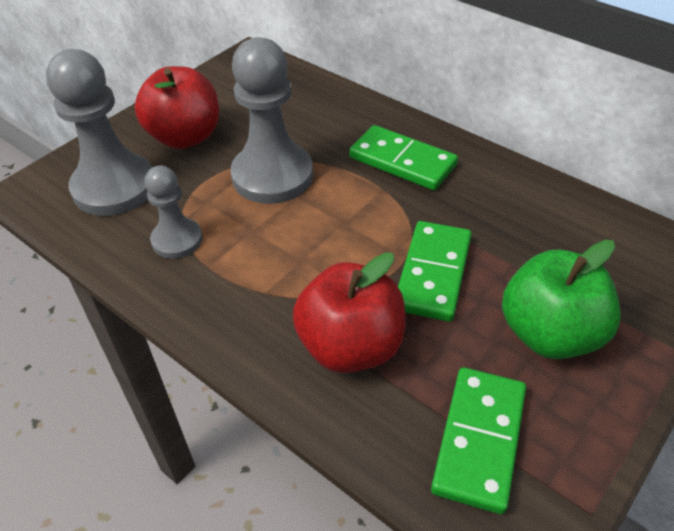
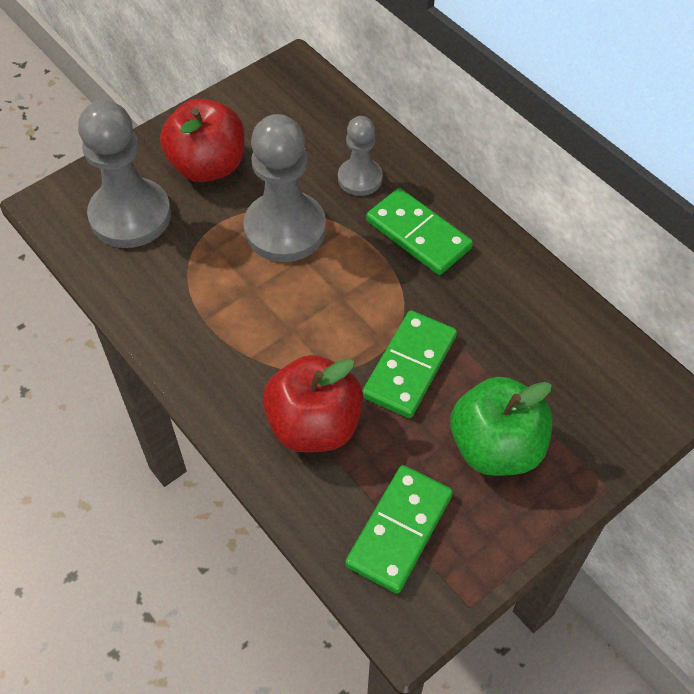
camera: 10 degrees right, 10 degrees up
grey pawn [144,165,203,259] -> grey pawn moved to [338,116,383,196]

